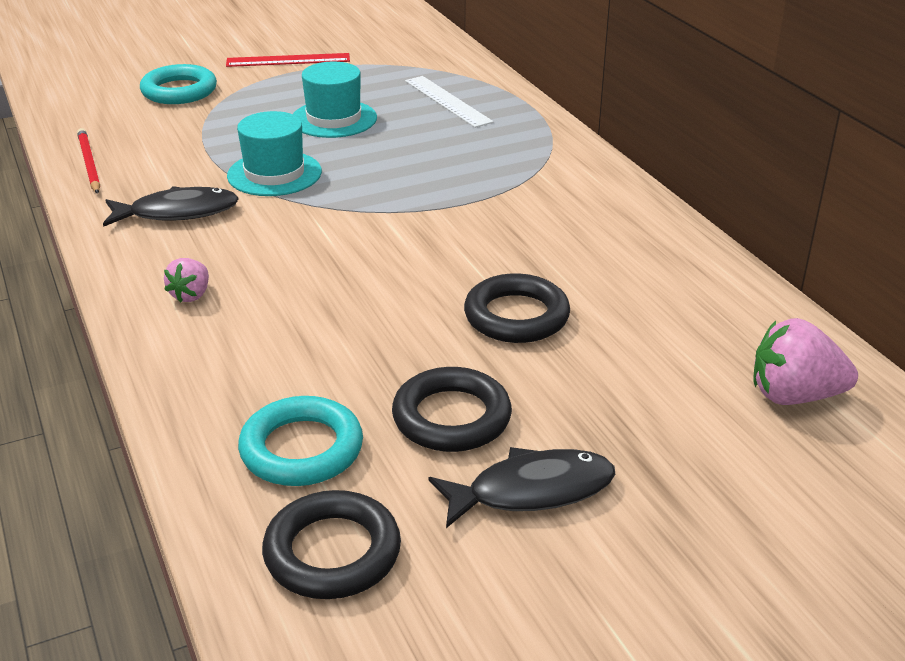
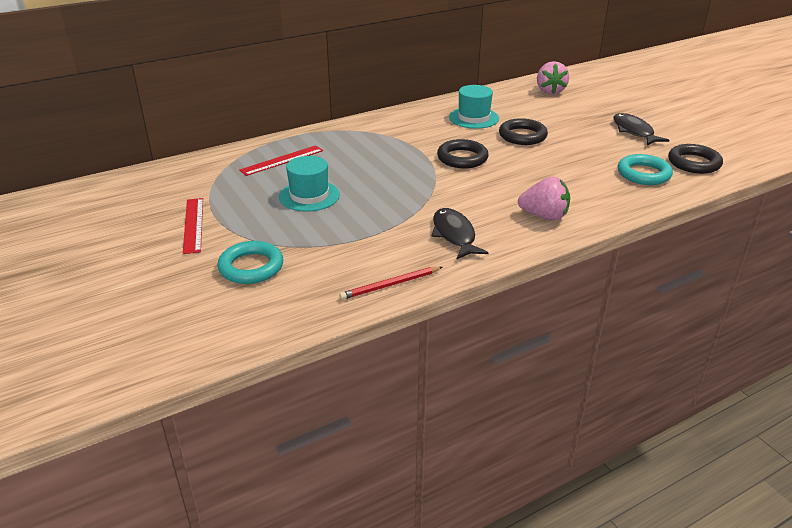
camera: 95 degrees left, 0 degrees up
pink strawberry [164,258,209,303] -> pink strawberry [518,177,570,221], size x1.71
turquoise hat [227,111,322,196] -> turquoise hat moved to [449,85,499,129]
black ring [392,367,512,452] -> black ring moved to [437,139,488,169]
white ruler [405,76,493,128] -> red ruler [239,145,323,176]

